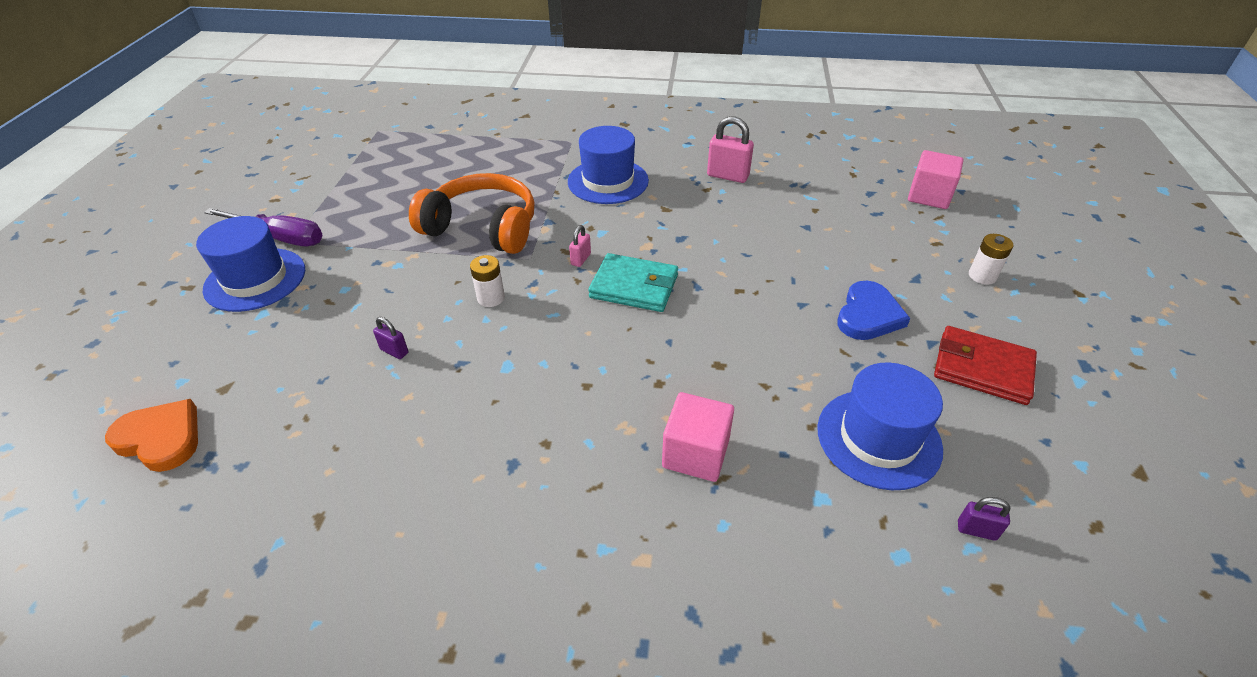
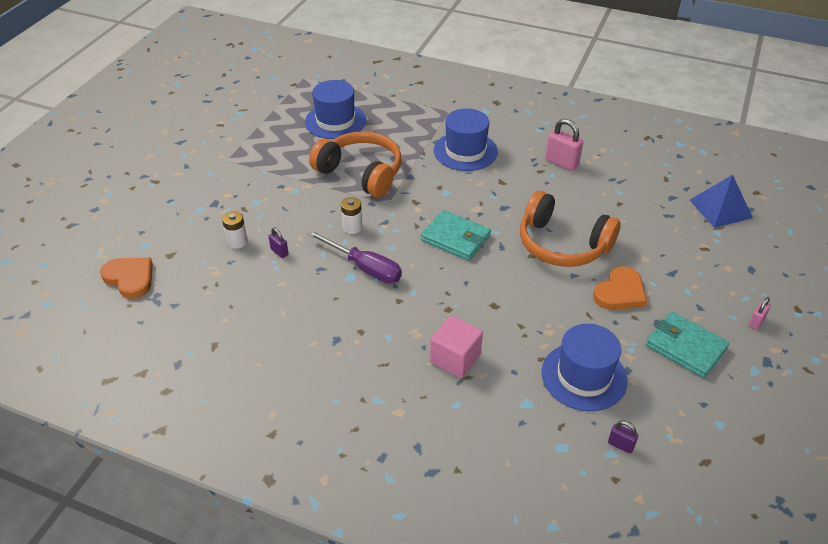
camera: 15 degrees right, 0 degrees up
blue hat [196,216,305,312] -> blue hat moved to [305,80,366,139]
purple screwdriver [204,208,323,246] -> purple screwdriver moved to [307,230,402,283]
pink padlock [569,225,591,267] -> pink padlock moved to [748,297,771,330]
blue heart [837,281,910,340] -> orange heart [593,266,647,310]
pink cube [908,150,963,209] -> blue pyramid [689,175,753,228]
red wallet [934,326,1037,405] -> turquoise wallet [646,312,729,378]
white battery [969,234,1013,285] -> white battery moved to [222,211,248,249]
none -> orange headphones [520,191,621,267]

